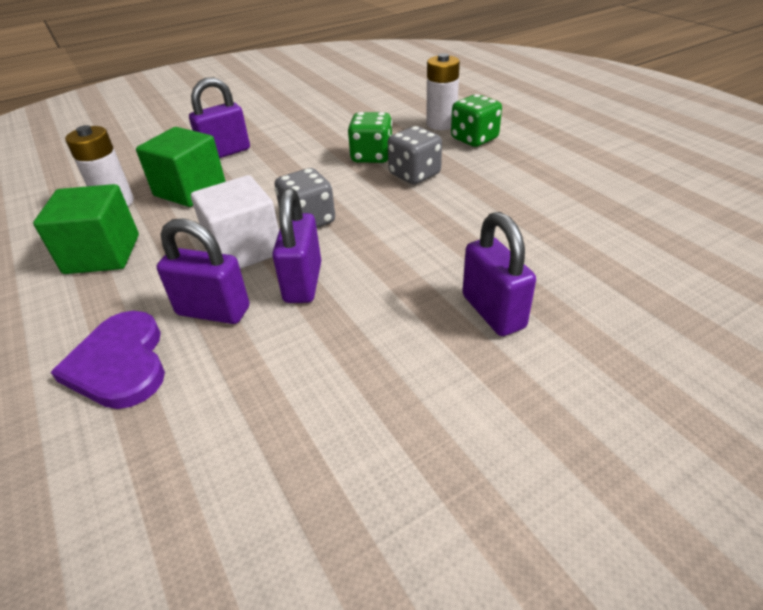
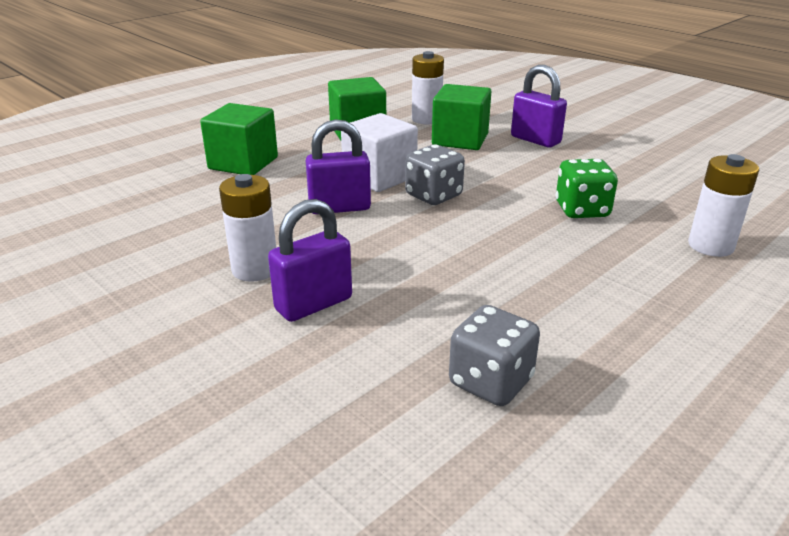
camera: 75 degrees right, 10 degrees down
purple heart [51,311,165,409] -> green cube [200,103,278,175]
purple padlock [157,218,249,324] -> none
grey dice [388,126,442,184] -> grey dice moved to [449,305,540,406]
green dice [451,94,502,147] -> none
none -> white battery [219,174,276,282]

